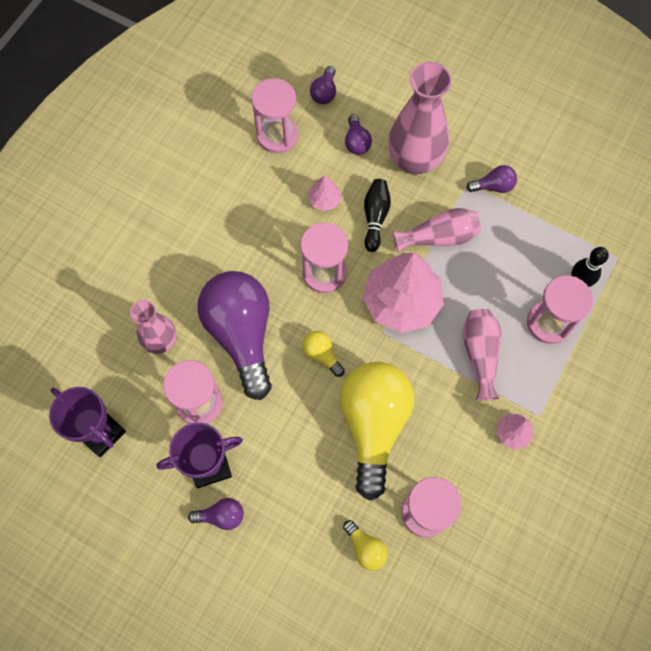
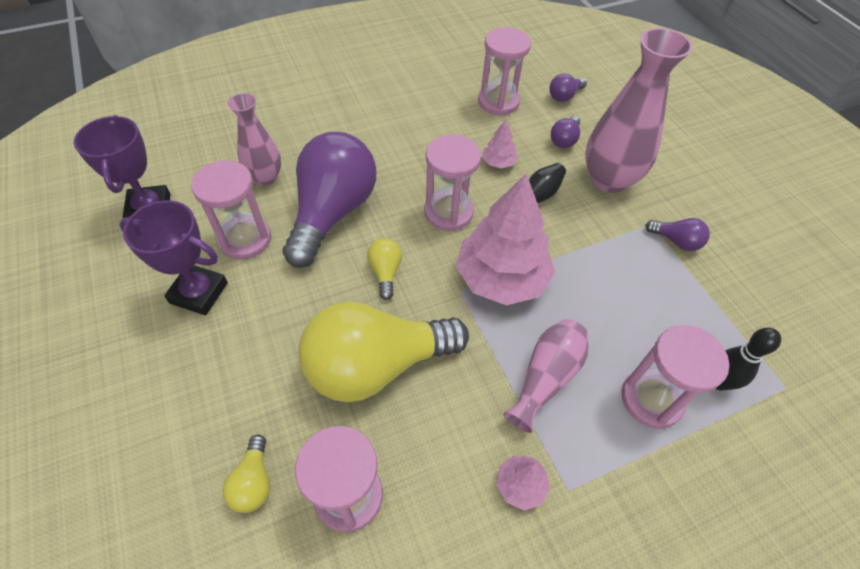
camera: 35 degrees right, 15 degrees down
purple light bulb [188,498,244,530] -> none
yellow light bulb [340,362,414,500] -> yellow light bulb turned 150 degrees counterclockwise [298,302,469,402]
pink vase [393,208,481,252] -> none

